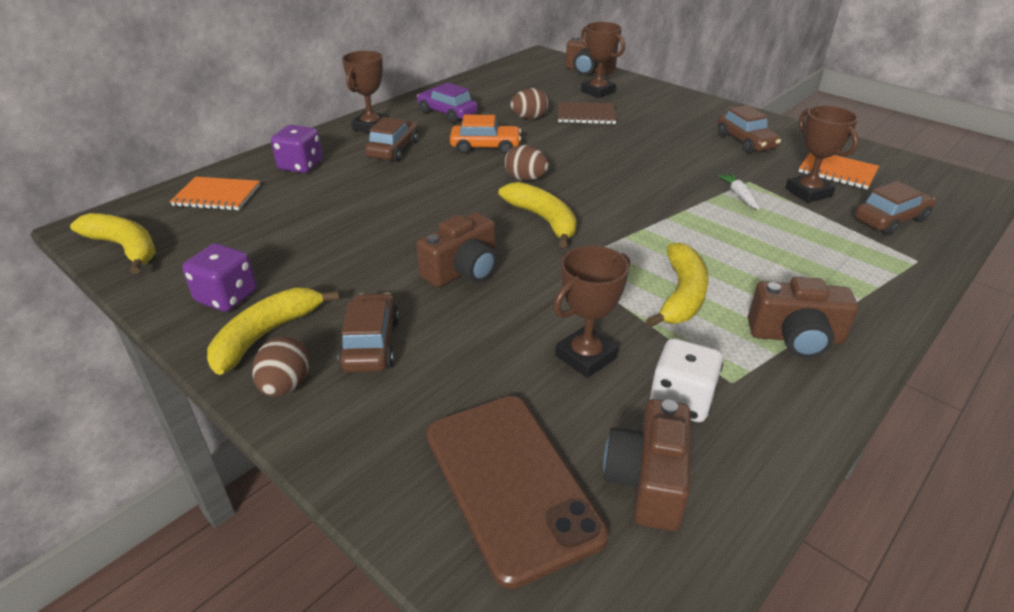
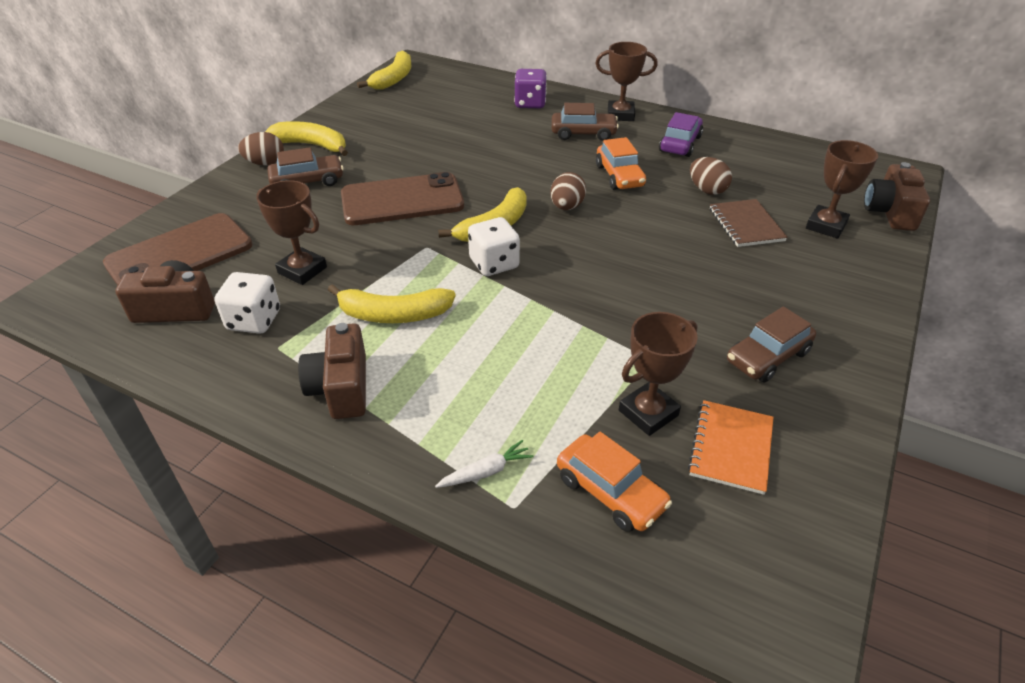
camera: 75 degrees right, 5 degrees up
orange notebook [170,177,260,211] -> none
purple dice [182,243,257,312] -> none
brown camera [417,212,497,287] -> brown phone [341,172,464,225]
white carrot [718,173,760,210] -> white carrot moved to [435,440,534,488]
brown car [855,181,935,235] -> orange car [557,432,672,532]
none -> white dice [468,217,520,276]

